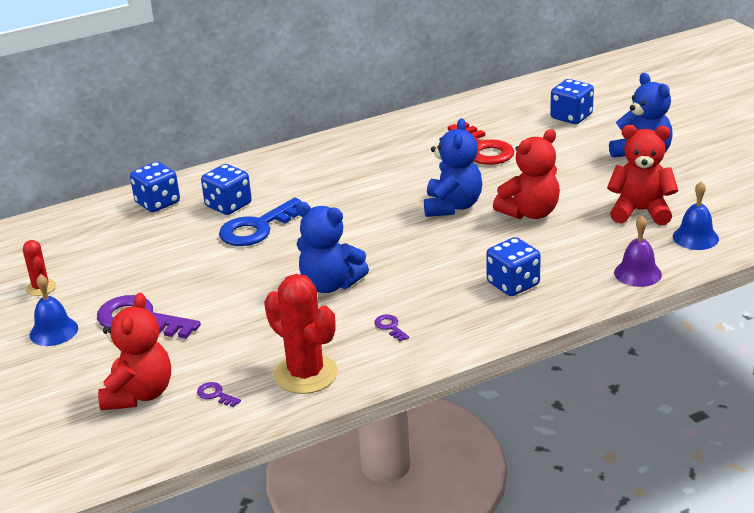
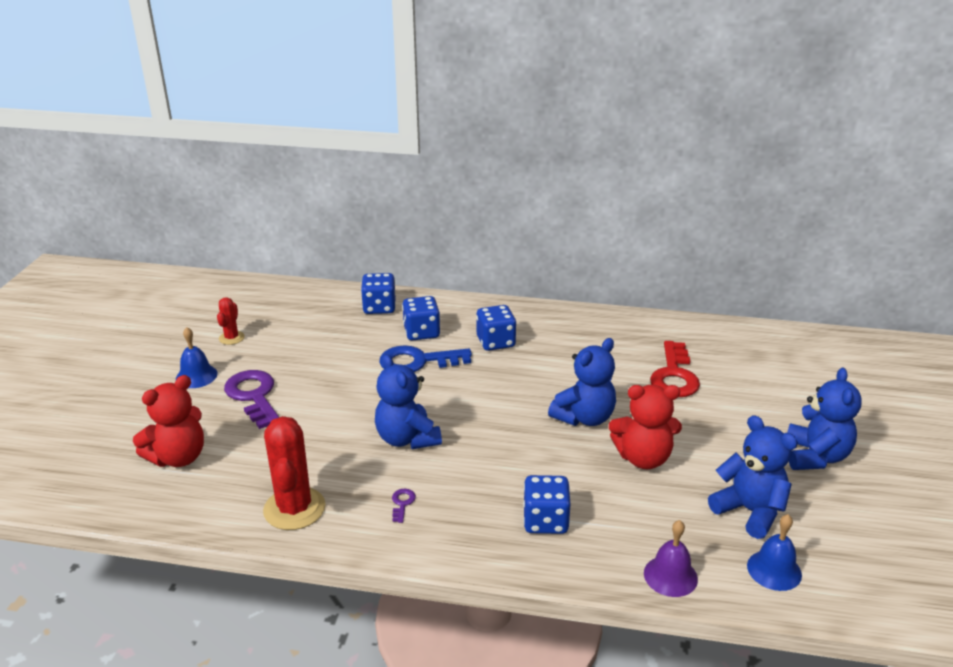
camera: 35 degrees right, 0 degrees up
purple key [197,382,241,407] -> none
blue dice [550,79,594,124] -> blue dice moved to [476,305,516,351]
red teddy bear [607,125,678,225] -> blue teddy bear [708,415,798,539]

